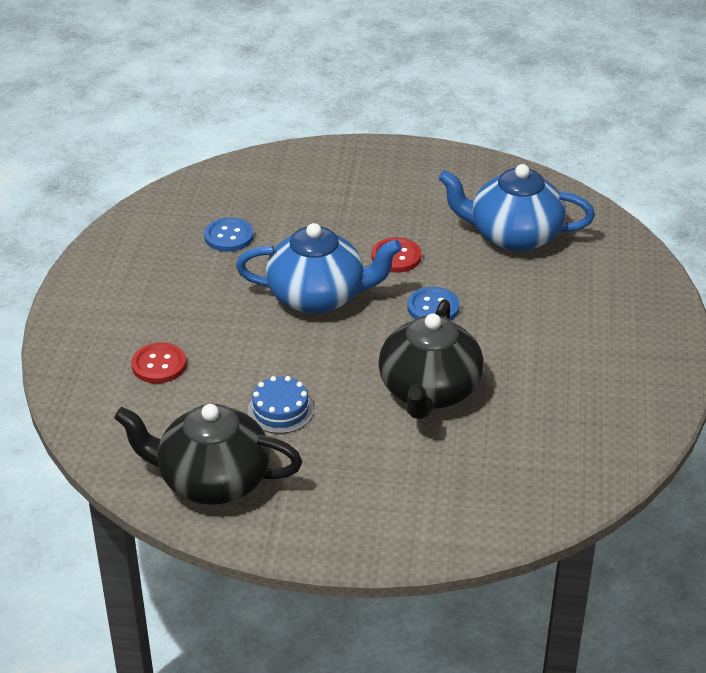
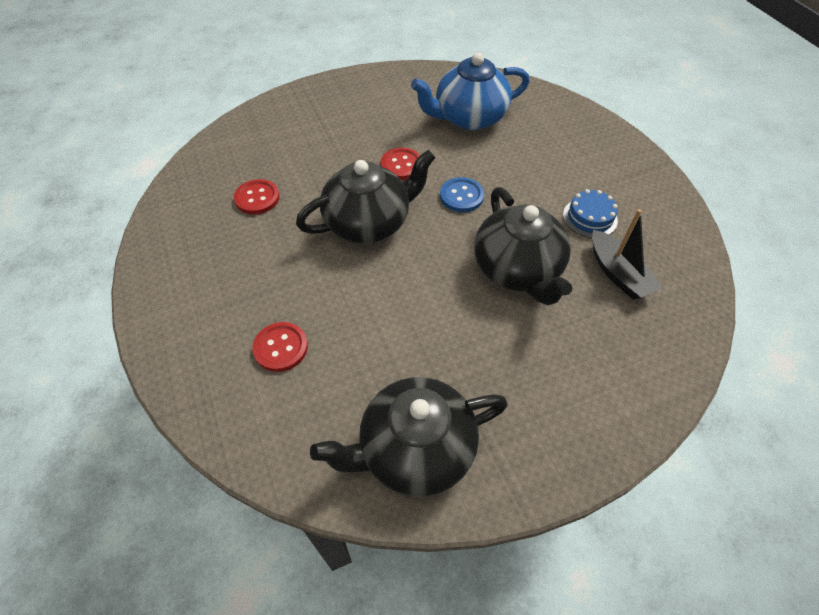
camera: 30 degrees left, 15 degrees up
blue button [204,217,254,252] -> red button [234,179,280,215]
blue teapot [236,223,402,314] -> black teapot [296,150,435,243]
blue cake [247,376,314,434] -> blue cake moved to [563,189,618,238]
none -> black boat [592,209,663,299]

